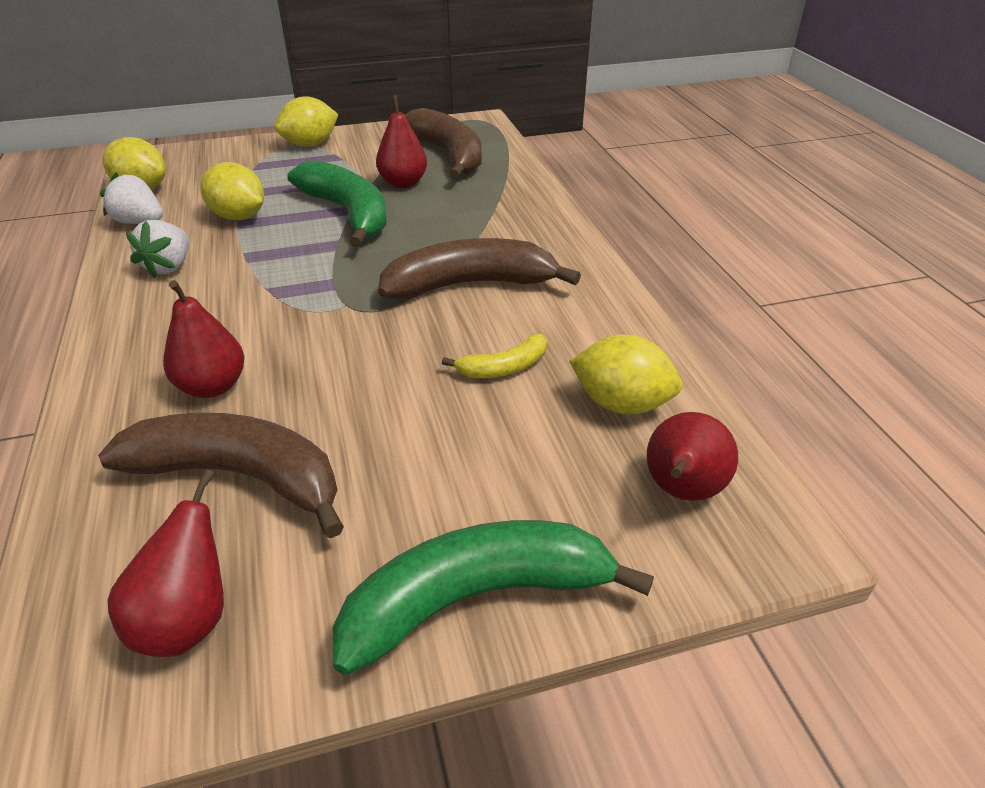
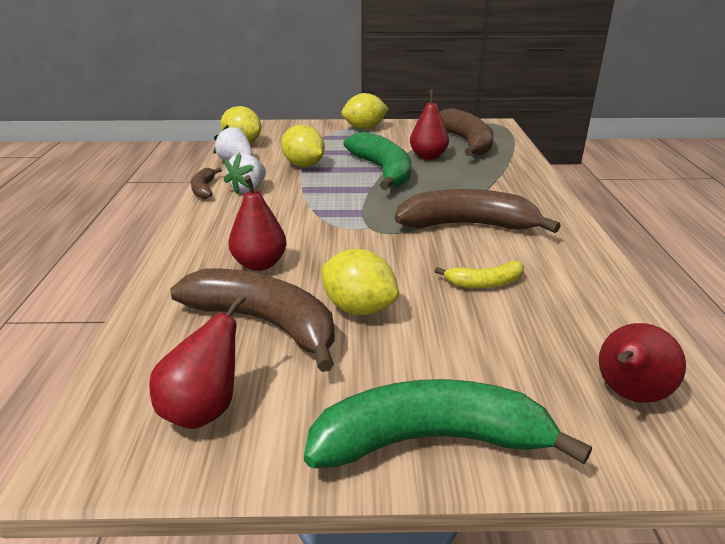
camera: 15 degrees right, 10 degrees down
yellow lemon [569,335,683,414] -> yellow lemon moved to [321,249,399,315]
none -> brown banana [191,167,222,199]

